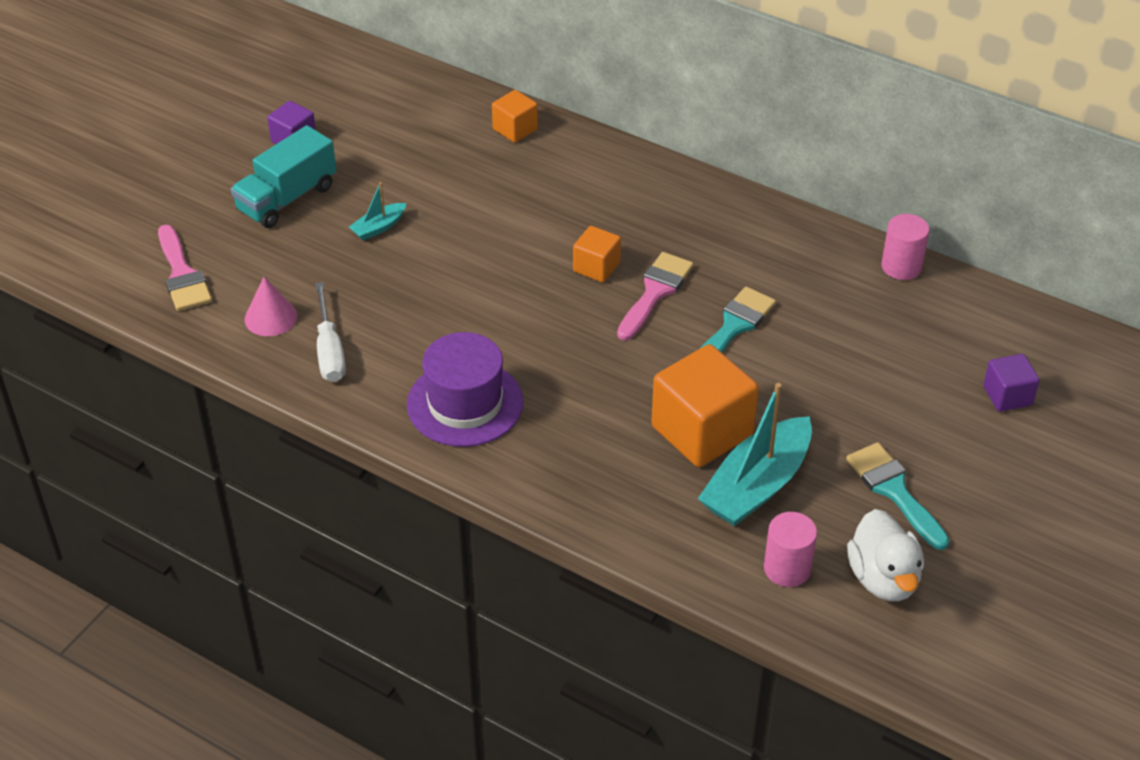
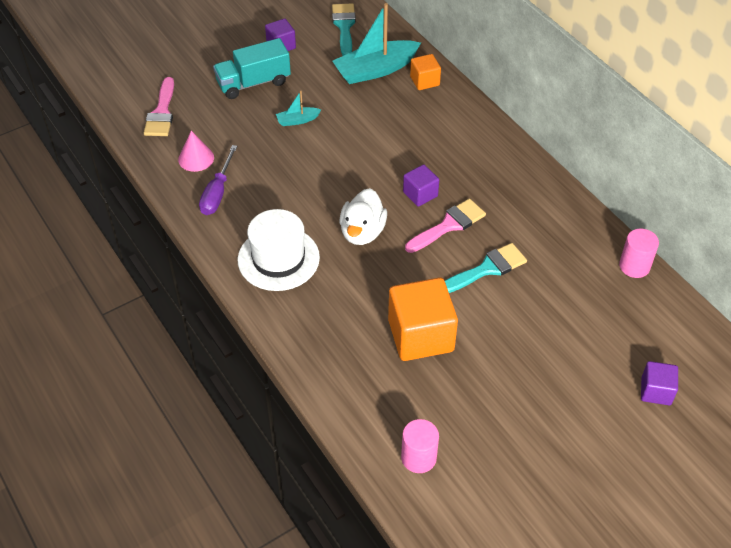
camera: 25 degrees right, 5 degrees up
white screwdriver [315,282,346,382] -> purple screwdriver [199,145,237,215]
purple hat [407,332,524,447] -> white hat [238,209,320,291]
orange cube [573,226,621,282] -> purple cube [403,164,439,207]
turquoise boat [698,383,812,526] -> turquoise boat moved to [332,3,421,84]
turquoise brush [846,442,949,550] -> turquoise brush moved to [332,3,356,56]
white duck [847,509,924,601] -> white duck moved to [340,188,387,245]

